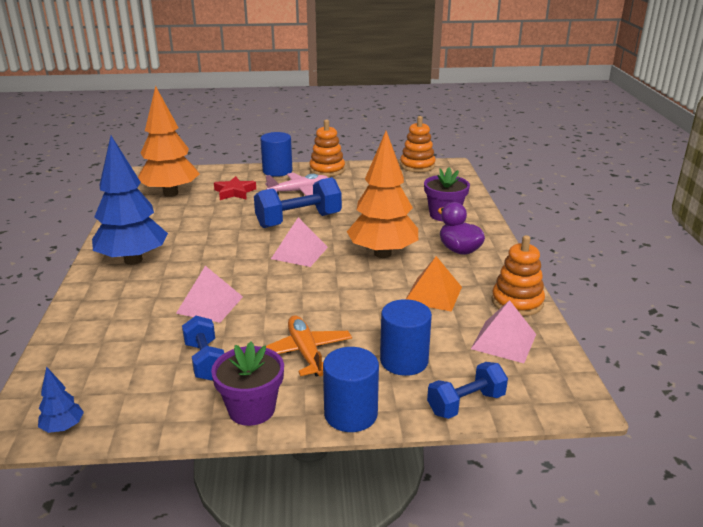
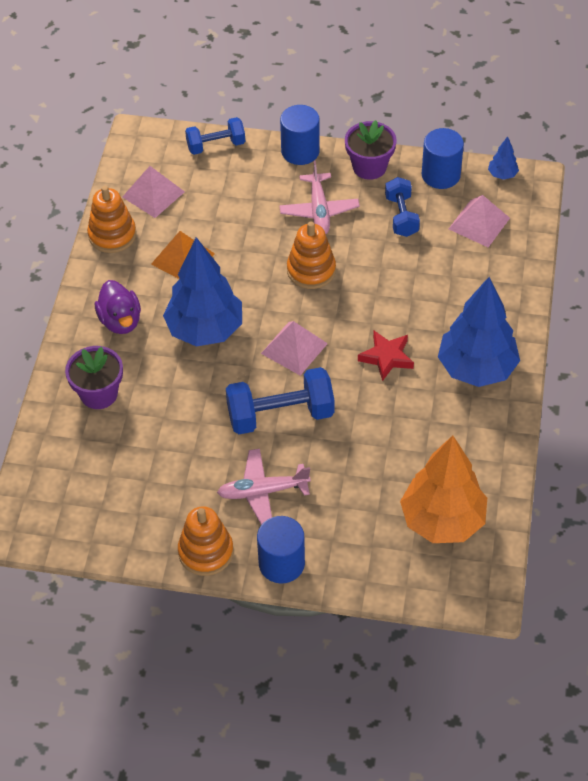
camera: 165 degrees left, 25 degrees up
pink pyramid [176,266,243,323] -> pink pyramid moved to [449,195,510,247]
red star [214,176,256,200] -> red star moved to [358,331,414,381]
orange plane [266,315,352,377] -> pink plane [279,160,360,234]
orange tree [347,131,418,258] -> blue tree [163,237,242,347]
blue cylinder [380,299,432,376] -> blue cylinder moved to [422,128,464,189]
orange stacking toy [400,116,436,172] -> orange stacking toy moved to [287,222,336,289]

